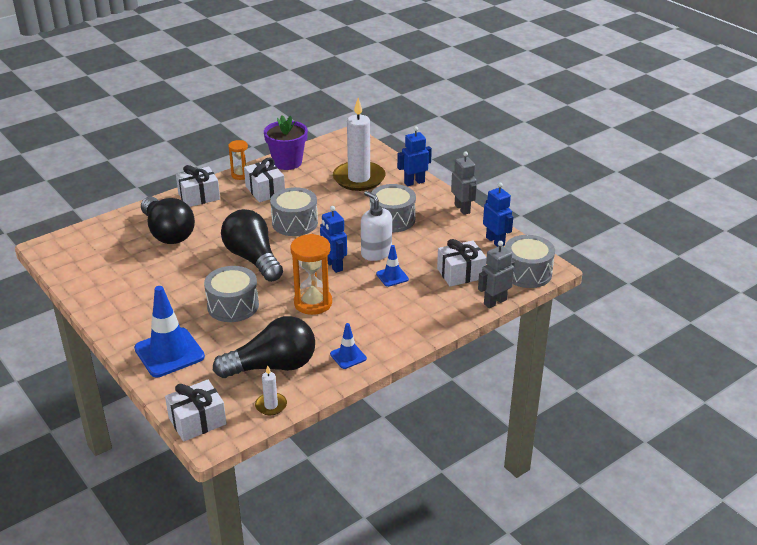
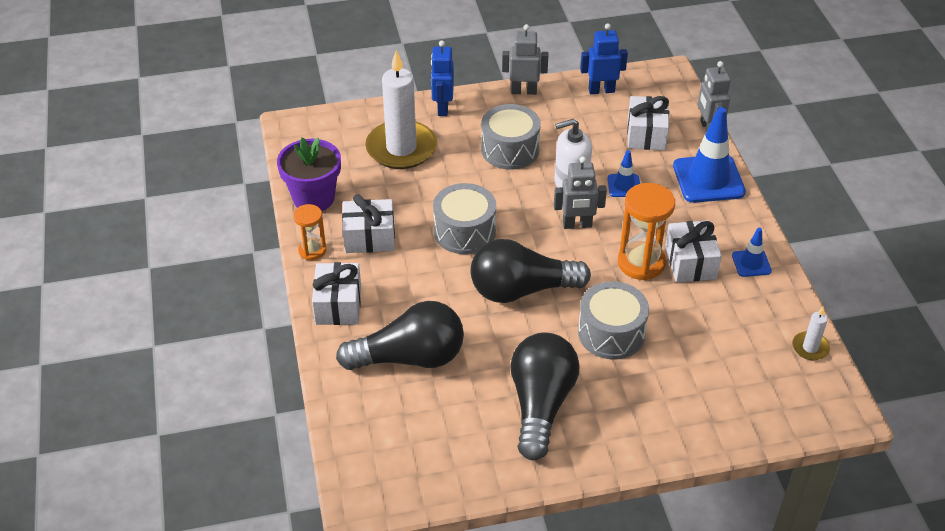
camera: 65 degrees left, 10 degrees up
blue traffic cone [134,286,205,377] -> blue traffic cone moved to [673,107,746,203]
white gift [165,380,227,442] -> white gift moved to [665,220,722,282]
black light bulb [213,316,315,378] -> black light bulb moved to [510,333,580,460]
blue robot [320,206,347,273] -> grey robot [554,156,607,229]
grey drum [505,235,555,288] -> none

